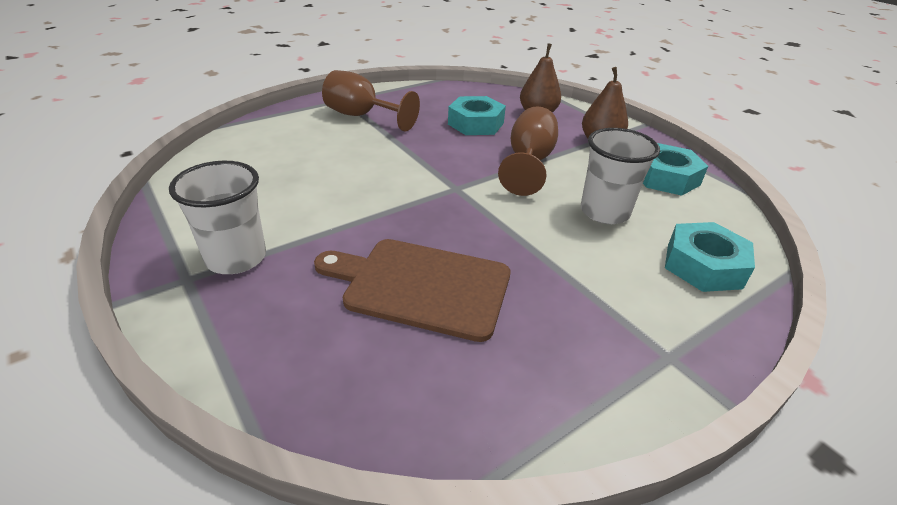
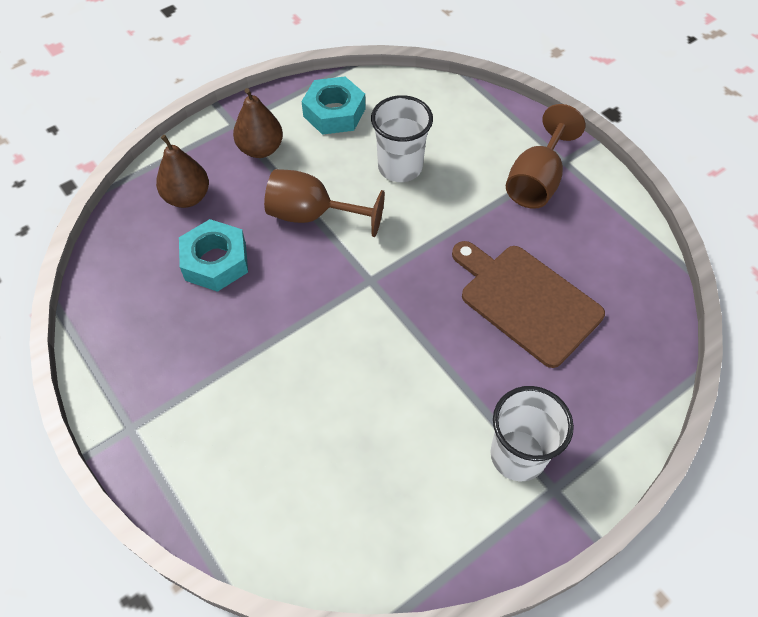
camera: 90 degrees left, 20 degrees up
brown cutting board [314,239,510,342] -> brown cutting board turned 120 degrees clockwise [452,241,605,368]
brown goblet [322,70,420,131] -> brown goblet moved to [506,104,586,209]
turquoise nut [665,222,755,292] -> none

